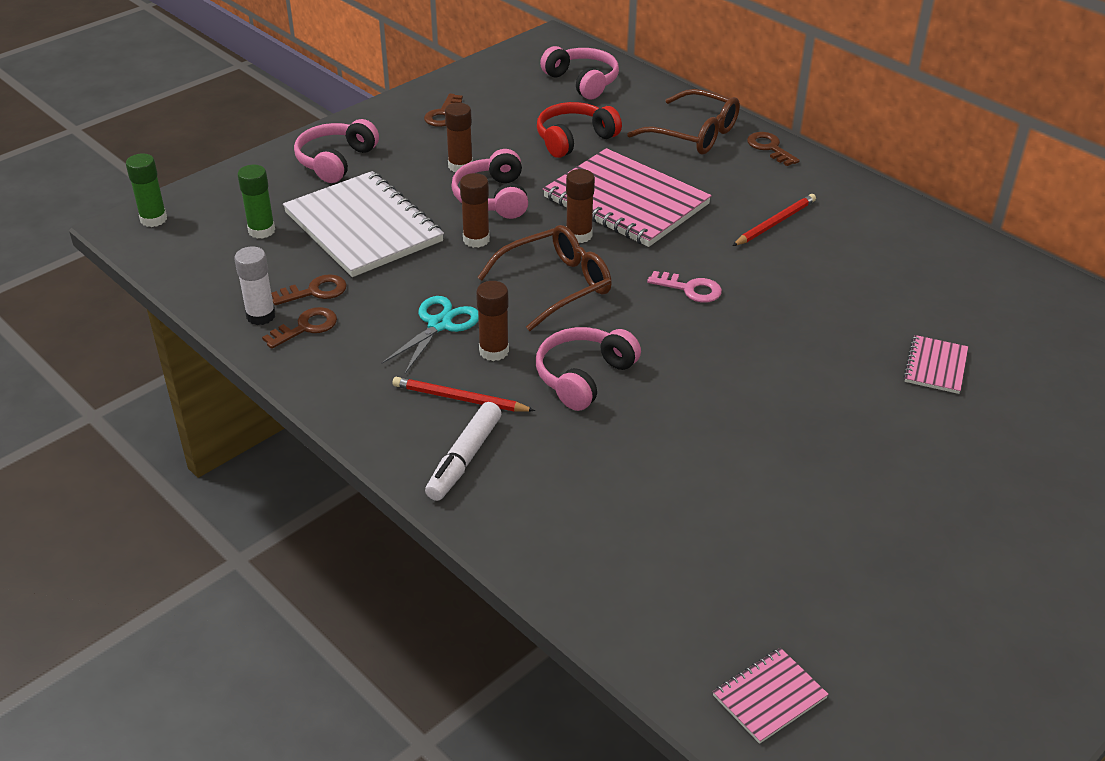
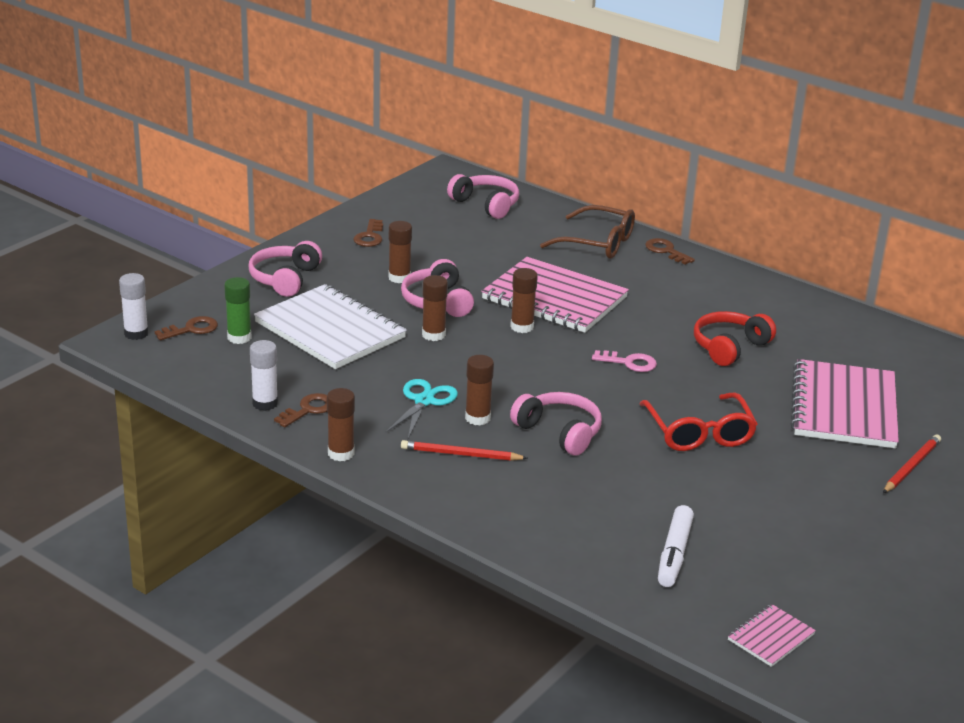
camera: 10 degrees left, 10 degrees down
green glue stick [126,153,167,227] -> white glue stick [119,273,149,340]
brown key [271,274,347,305] -> brown key moved to [155,316,218,340]
white marker [425,402,502,501] -> white marker moved to [658,505,694,587]
brown glasses [477,225,612,331] -> none
pink headphones [536,327,641,411] -> pink headphones turned 105 degrees clockwise [510,392,602,456]
red headphones [537,102,622,158] -> red headphones moved to [694,311,776,366]
red pencil [732,194,816,246] -> red pencil moved to [883,434,941,493]
pink notebook [903,335,968,394] -> pink notebook [791,359,899,448], size x2.21
none -> brown glue stick [327,388,355,461]
none -> red glasses [640,392,758,451]

